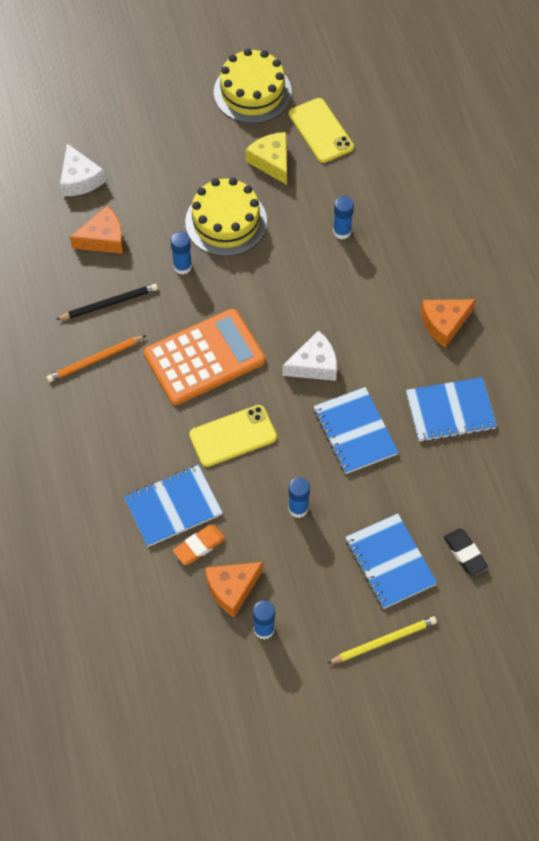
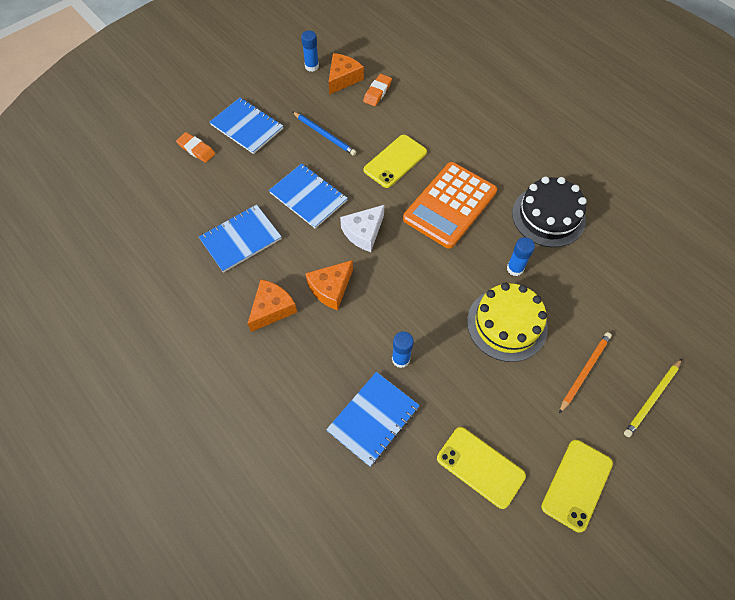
camera: 155 degrees right, 0 degrees up
orange pencil [47,335,146,382] -> orange pencil moved to [559,332,612,414]
black pencil [56,284,158,320] -> black cake [512,177,587,247]
white cheese [60,144,106,196] -> none
orange cheese [70,206,124,254] -> orange cheese moved to [306,260,353,310]
blue notebook [124,465,223,547] -> blue notebook moved to [326,372,420,467]
yellow cake [214,48,292,124] -> yellow phone [541,440,613,533]
yellow cheese [246,132,287,185] -> none
blue glue stick [288,477,310,518] -> blue pencil [293,112,356,156]
yellow pencil [327,616,437,664] -> yellow pencil moved to [624,359,682,437]
black eraser [444,528,488,576] -> orange eraser [176,132,215,163]

